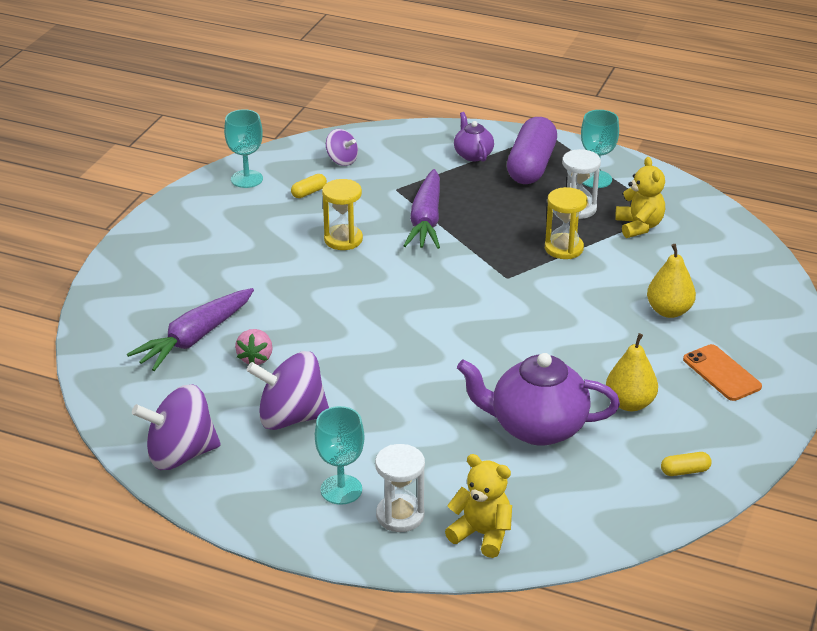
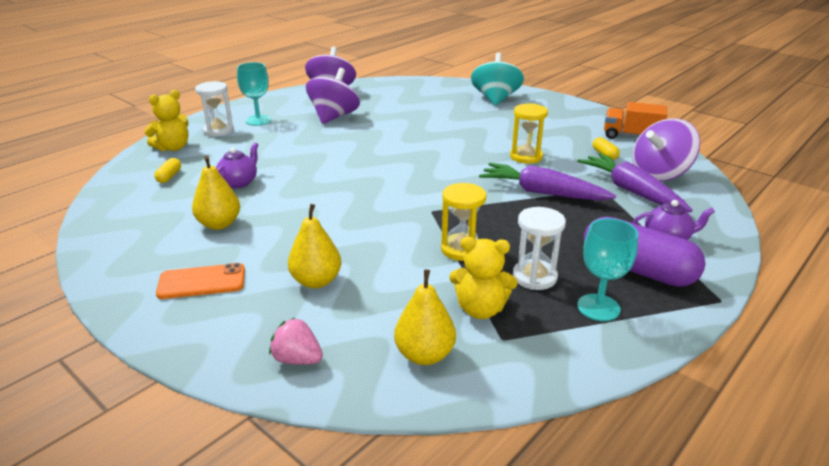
camera: 110 degrees right, 5 degrees down
purple carrot [127,288,254,371] -> purple carrot moved to [577,153,693,212]
turquoise goblet [224,109,263,188] -> orange truck [604,102,667,139]
pink strawberry [235,329,273,365] -> pink strawberry moved to [269,318,323,364]
purple spinning top [326,129,358,166] -> purple spinning top [632,118,700,181], size x1.83
purple teapot [457,353,620,446] -> purple teapot [216,142,258,188], size x0.53
yellow capsule [661,452,712,476] -> yellow capsule moved to [154,158,181,183]
none -> yellow pear [394,270,456,365]
none -> turquoise spinning top [471,53,524,106]

